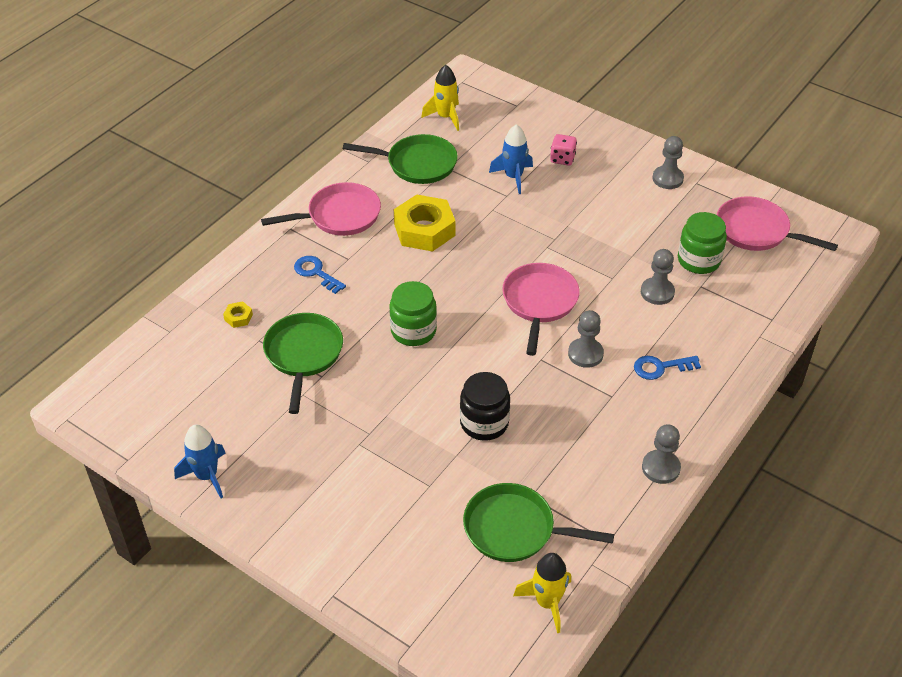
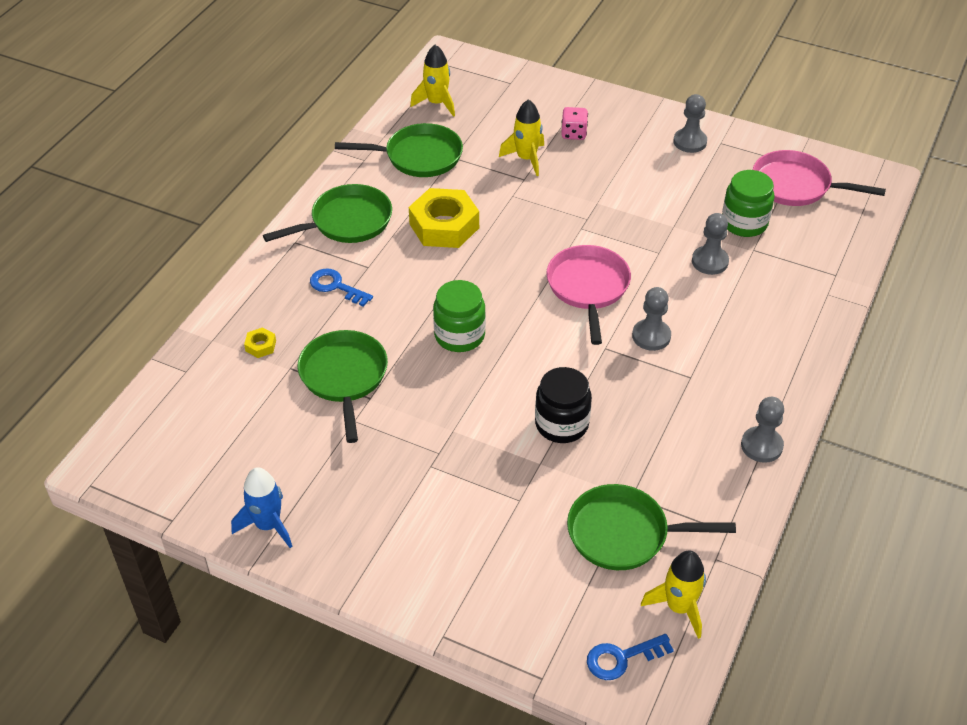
camera: 10 degrees left, 0 degrees up
pink pan [261,182,381,236] -> green pan [263,184,392,243]
blue rocket [489,124,533,194] -> yellow rocket [499,99,544,176]
blue key [634,356,701,380] -> blue key moved to [587,634,674,680]

